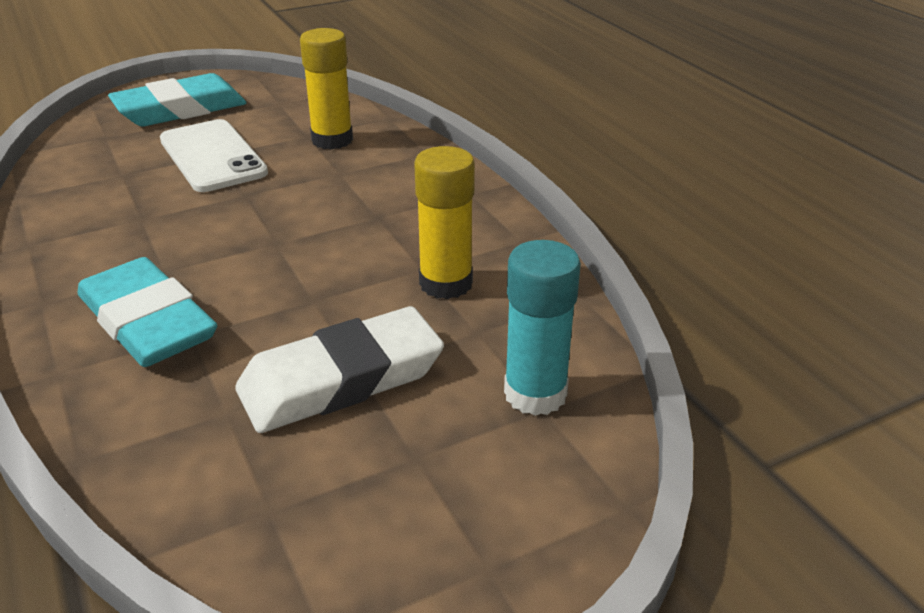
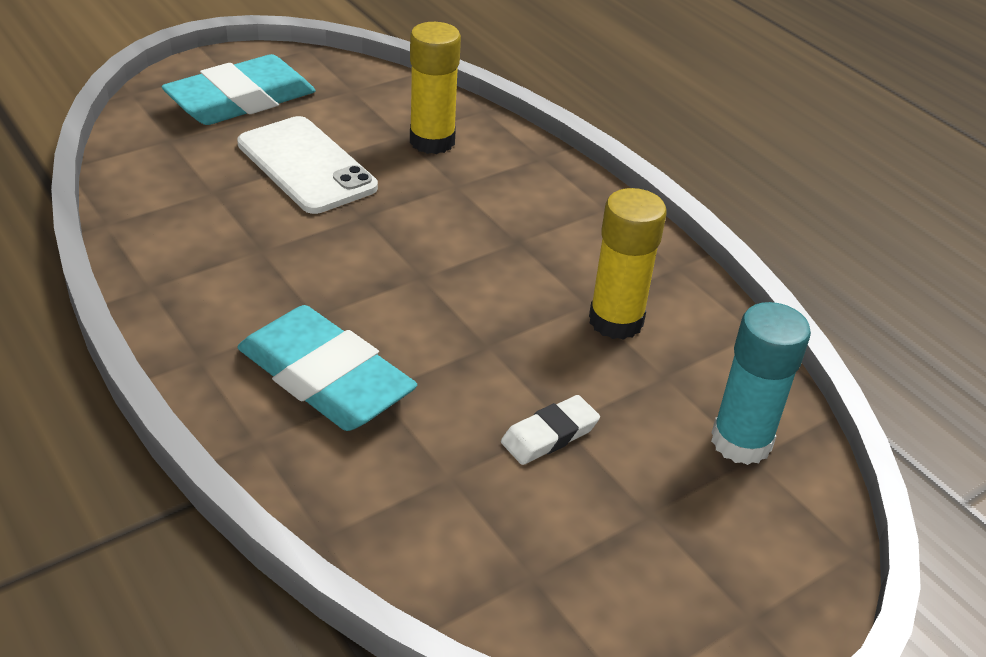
camera: 10 degrees left, 5 degrees up
white eraser [235,306,444,433] -> white eraser [501,395,600,465], size x0.49

